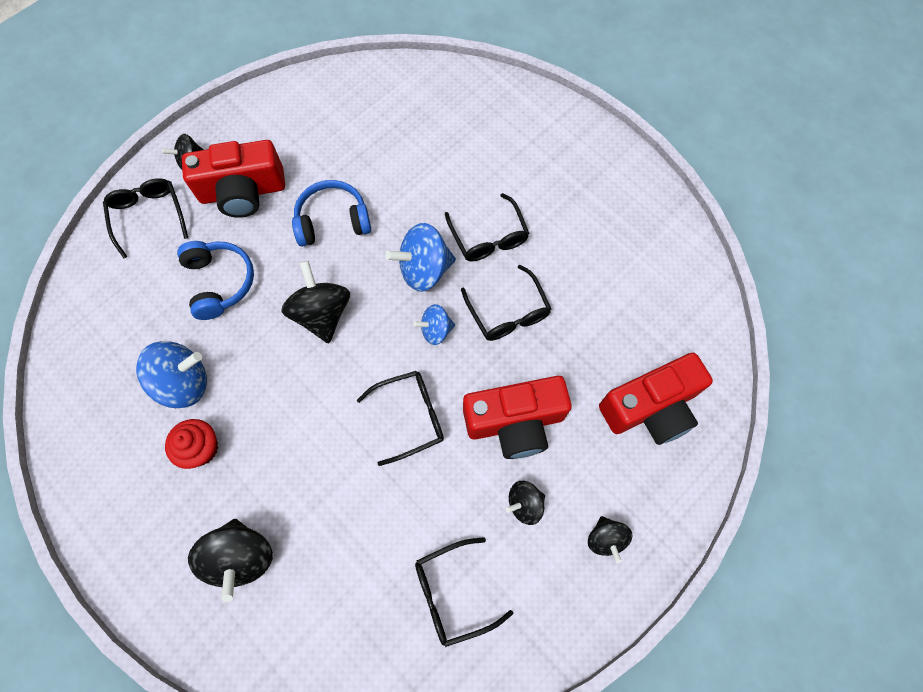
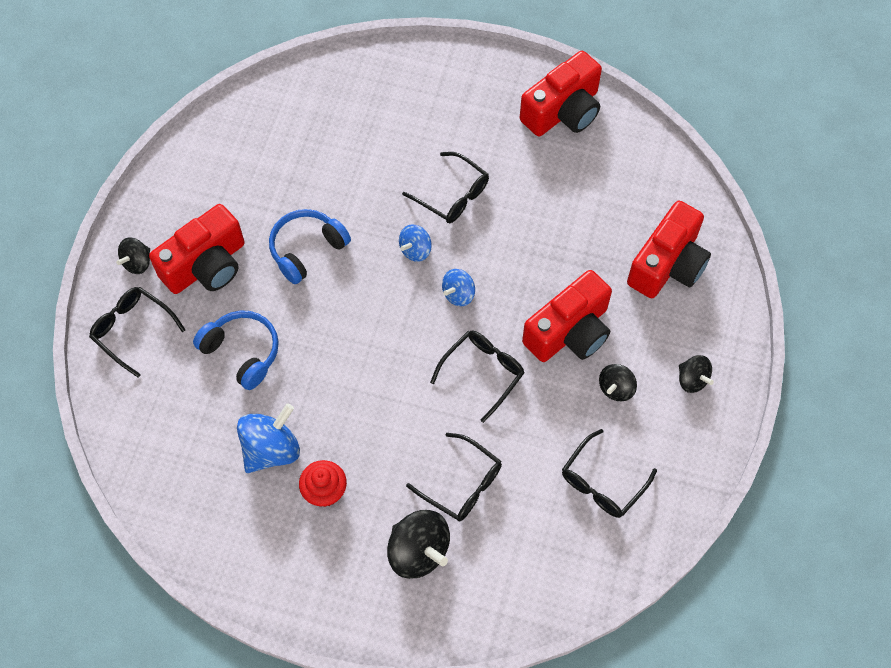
camera: 30 degrees left, 5 degrees down
black spinning top [281,260,350,343] -> none
blue spinning top [385,223,456,292] -> blue spinning top [399,225,432,262], size x0.59
black glasses [461,265,551,341] -> black glasses moved to [406,433,502,522]
none -> red camera [520,51,602,136]

